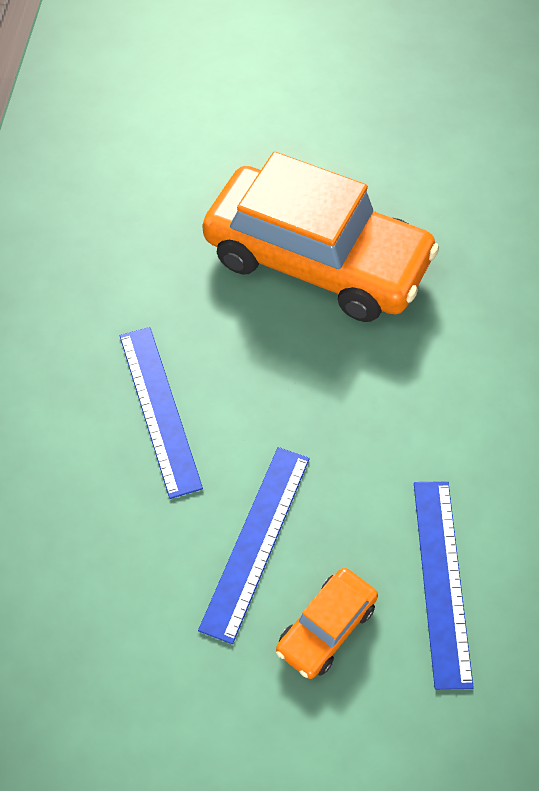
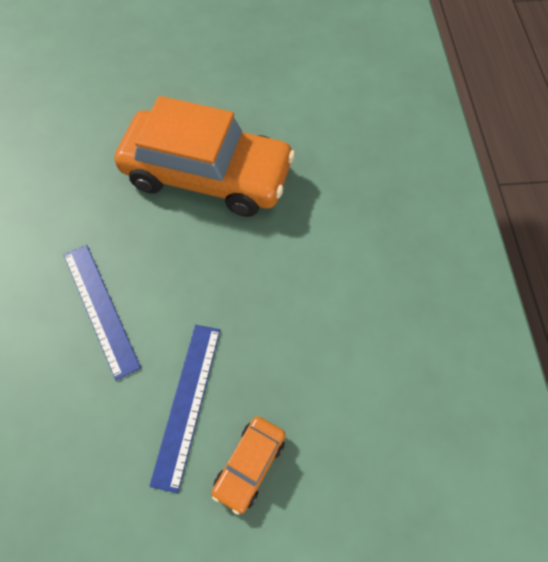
camera: 10 degrees left, 5 degrees up
blue ruler [414,481,474,690] -> none

